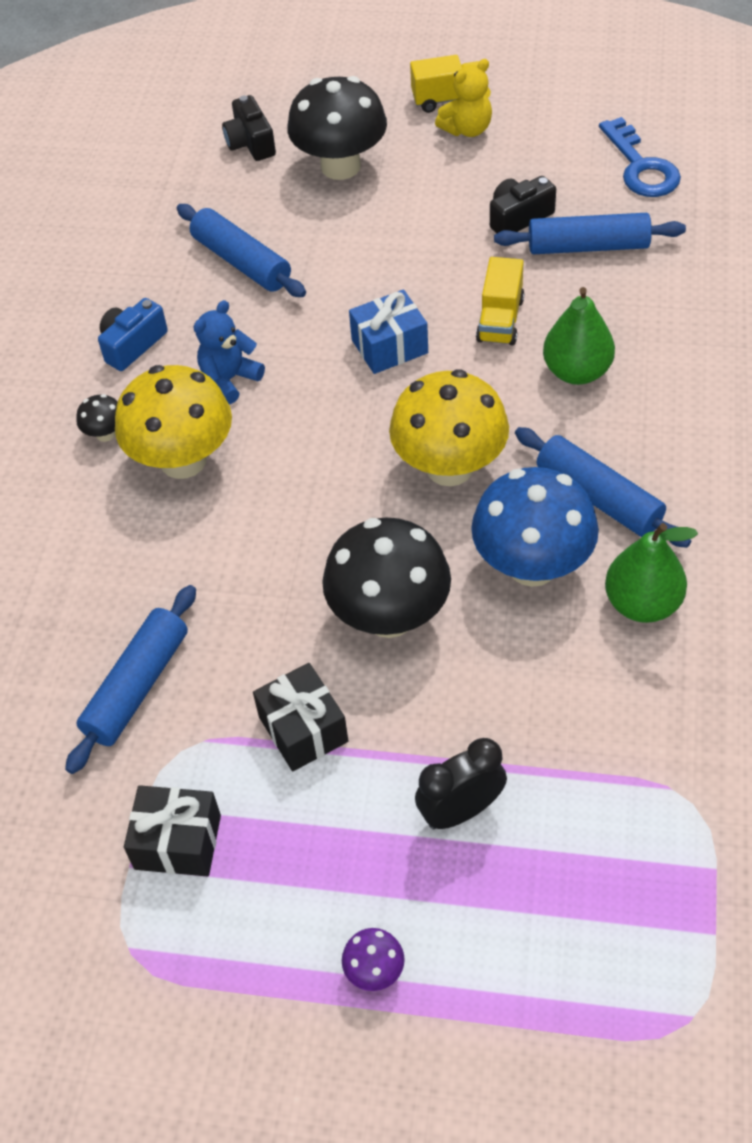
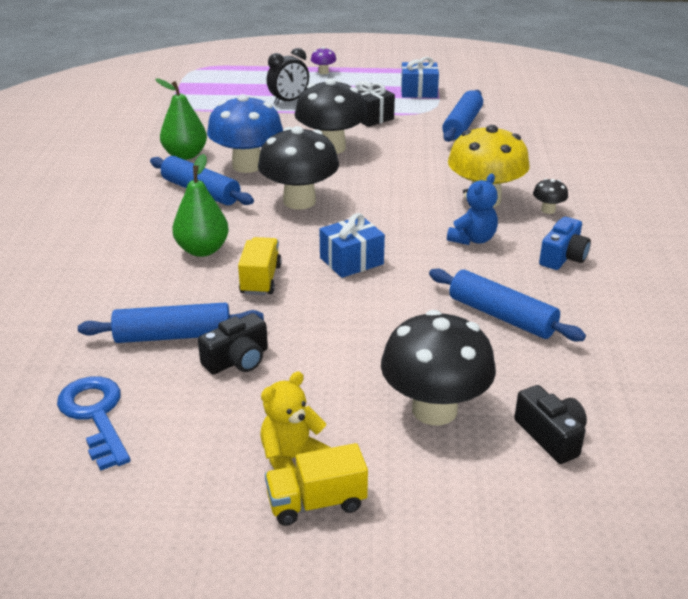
camera: 170 degrees right, 20 degrees down
black gift [124,785,221,877] -> blue gift [401,57,439,98]
yellow mushroom [389,369,509,486] -> black mushroom [258,126,339,210]

